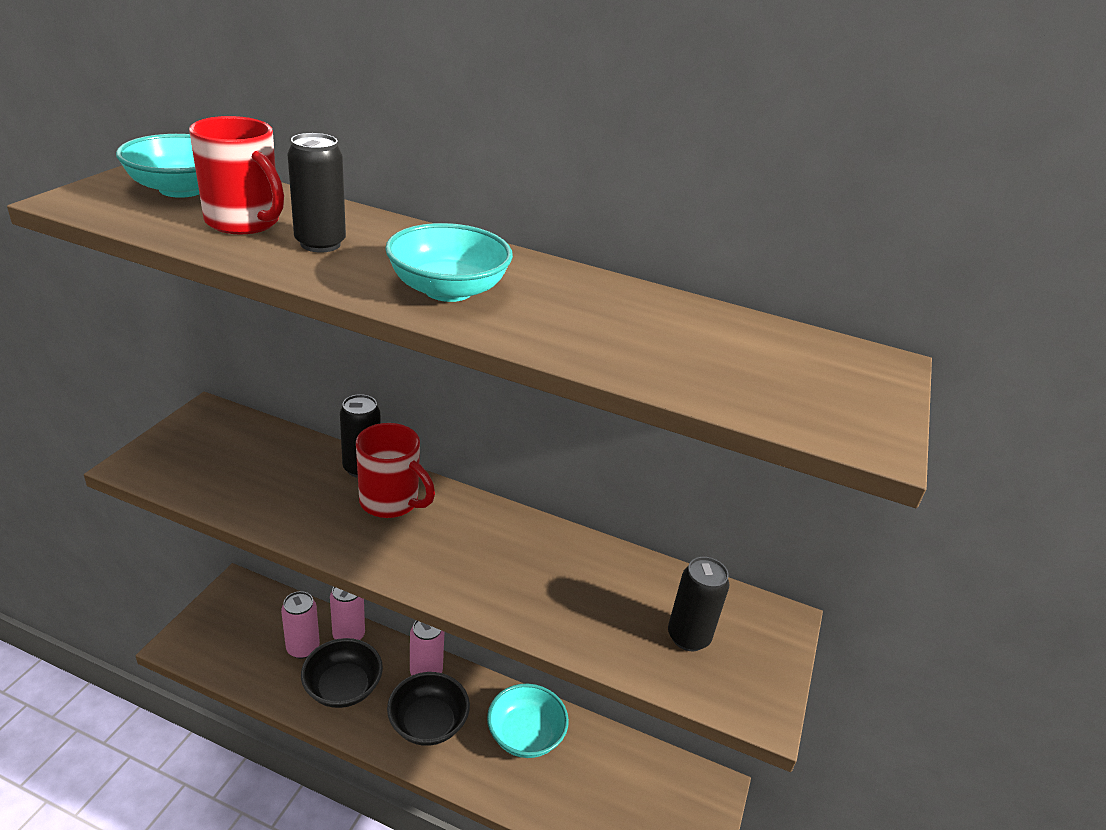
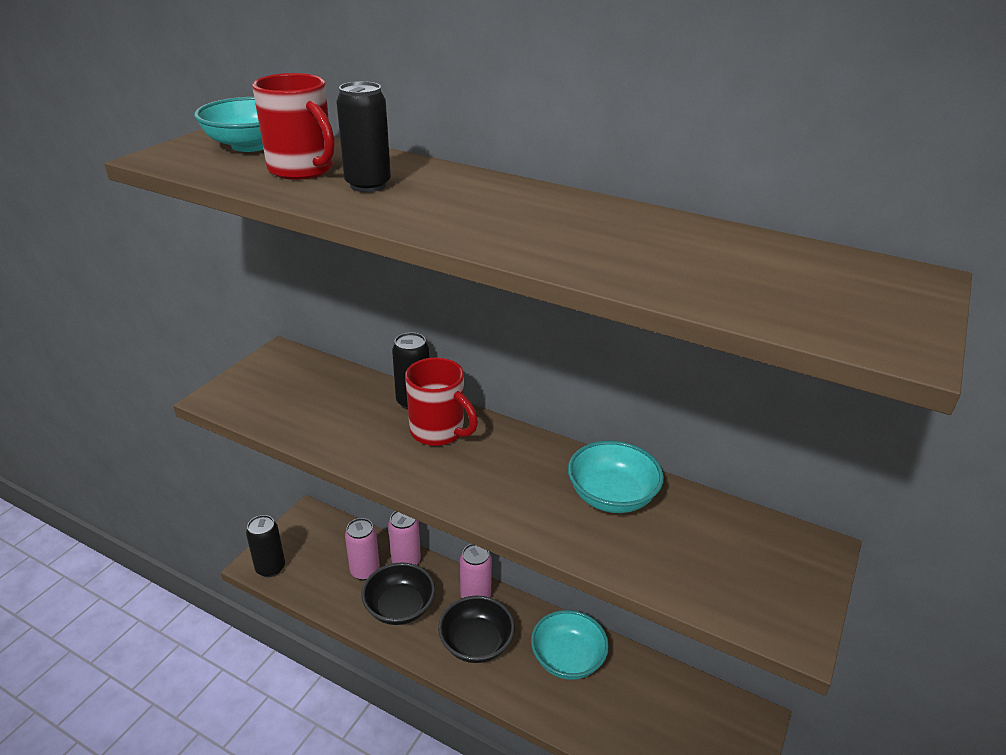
camera: 10 degrees right, 0 degrees up
turquoise bowl [385,223,513,302] -> turquoise bowl moved to [568,441,664,513]
black can [668,557,729,651] -> black can moved to [246,515,285,577]

